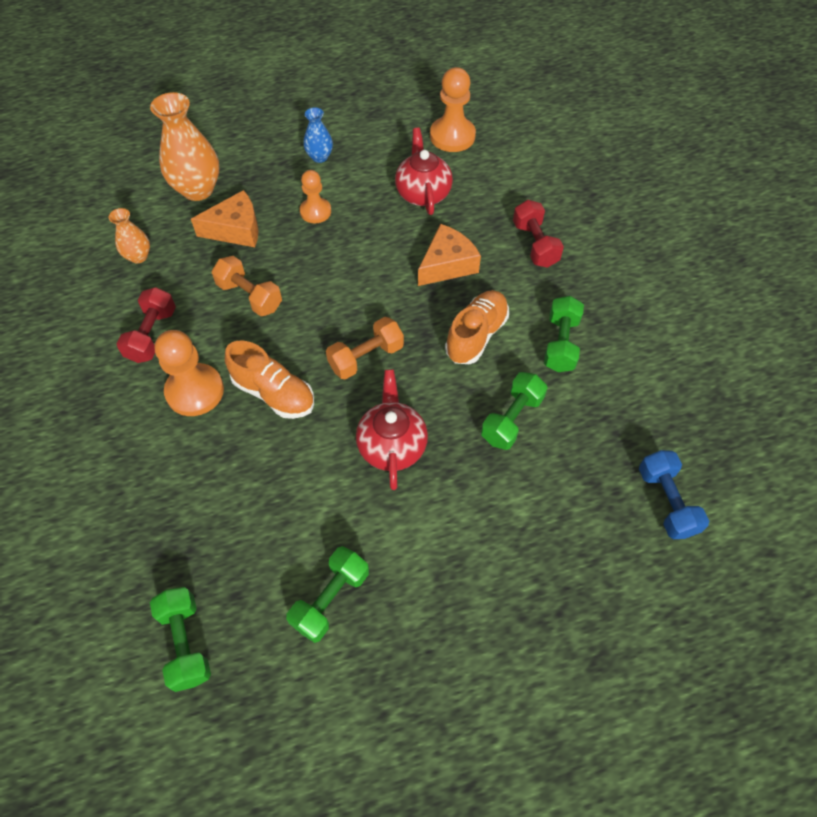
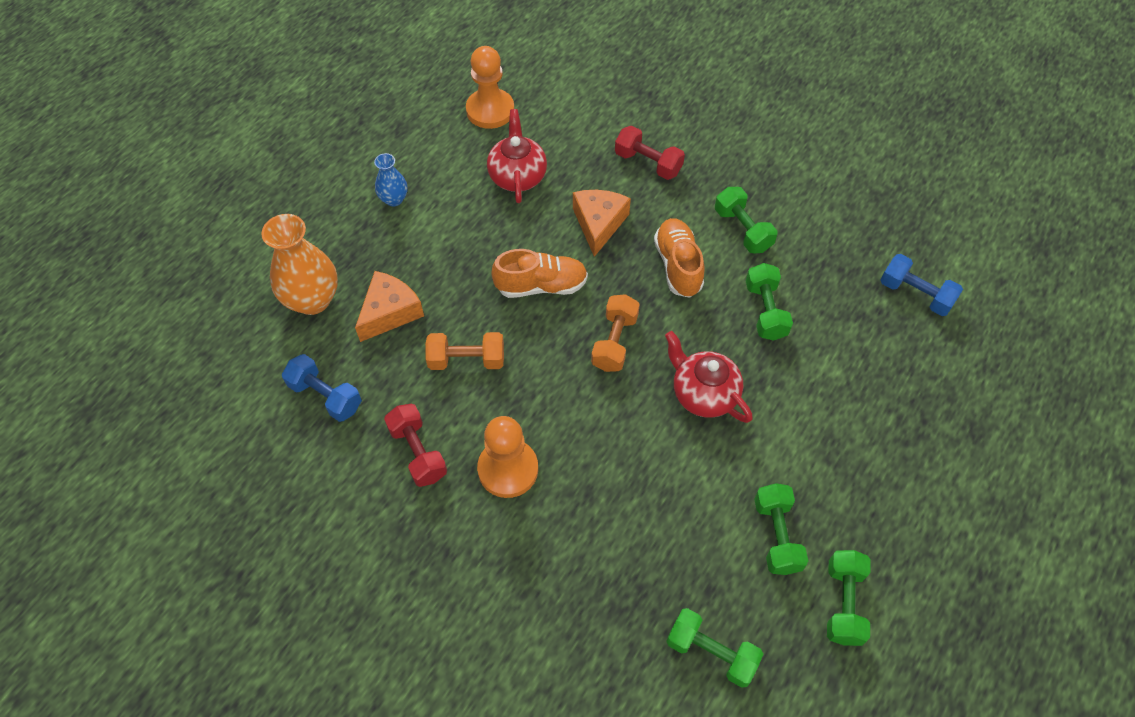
camera: 40 degrees left, 0 degrees up
orange vase [109,208,150,263] -> blue dumbbell [282,354,362,422]
orange shoe [225,341,314,419] -> orange shoe moved to [491,249,588,298]
orange pawn [300,170,331,223] -> none
red teapot [395,128,453,215] -> red teapot turned 45 degrees clockwise [487,109,547,203]
none -> green dumbbell [827,550,871,646]

